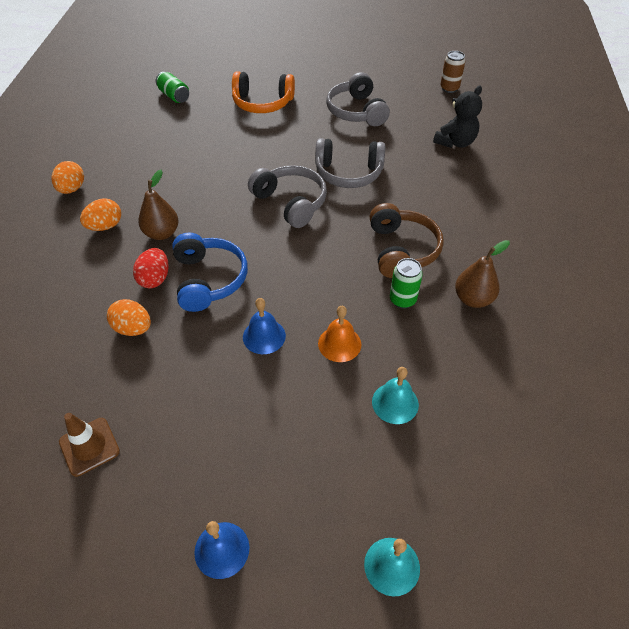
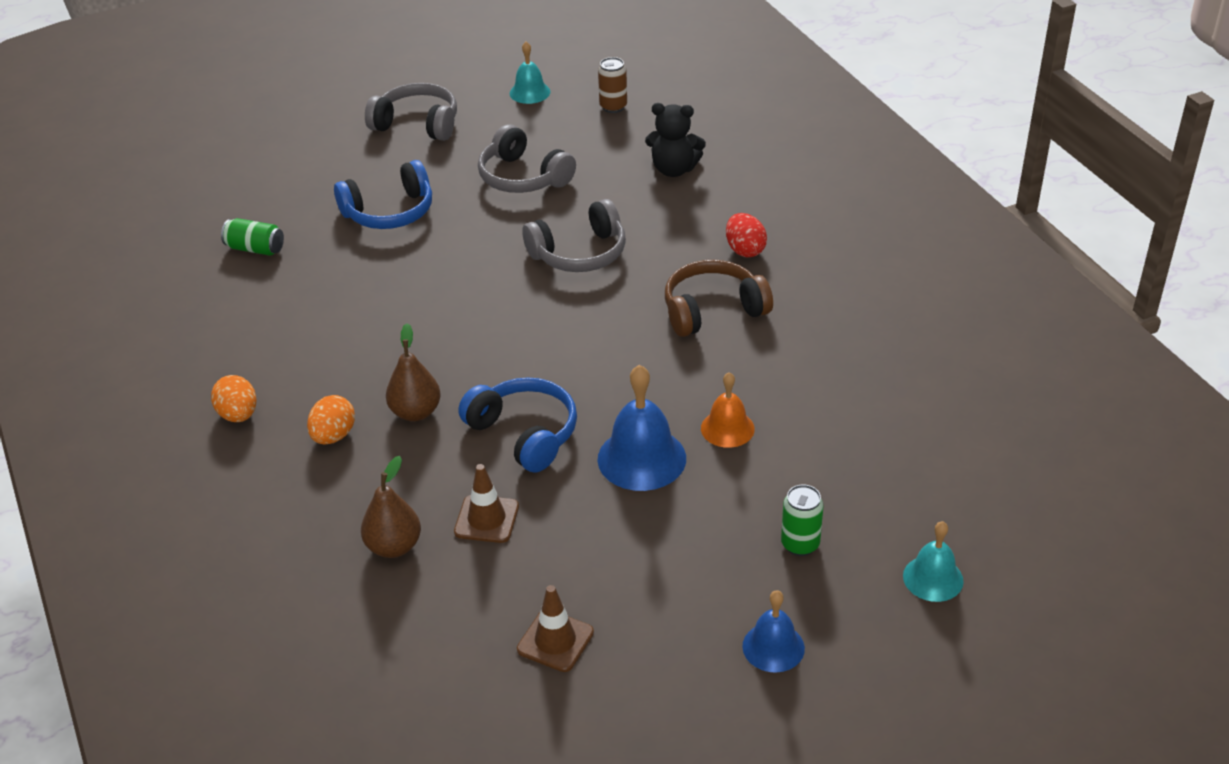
camera: 30 degrees left, 10 degrees down
orange egg [107,299,151,336] -> brown traffic cone [454,464,519,543]
red egg [133,248,169,288] -> red egg moved to [726,213,767,257]
orange headphones [232,71,295,113] -> blue headphones [334,160,432,229]
blue bell [243,298,286,354] -> blue bell [597,365,686,491], size x1.62
grey headphones [248,165,327,228] -> grey headphones moved to [365,83,457,141]
brown headphones [369,203,444,278] -> brown headphones turned 75 degrees counterclockwise [665,260,773,337]
turquoise bell [372,367,419,424] -> turquoise bell moved to [510,42,550,104]
green can [390,258,423,309] -> green can moved to [781,485,823,556]
black teddy bear [433,85,482,148] -> black teddy bear turned 90 degrees clockwise [645,103,706,177]
brown pear [455,240,510,308] -> brown pear moved to [361,456,421,558]

